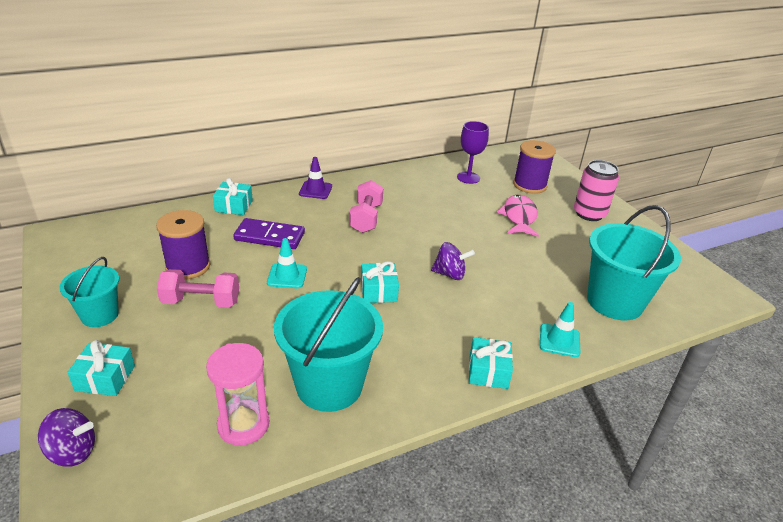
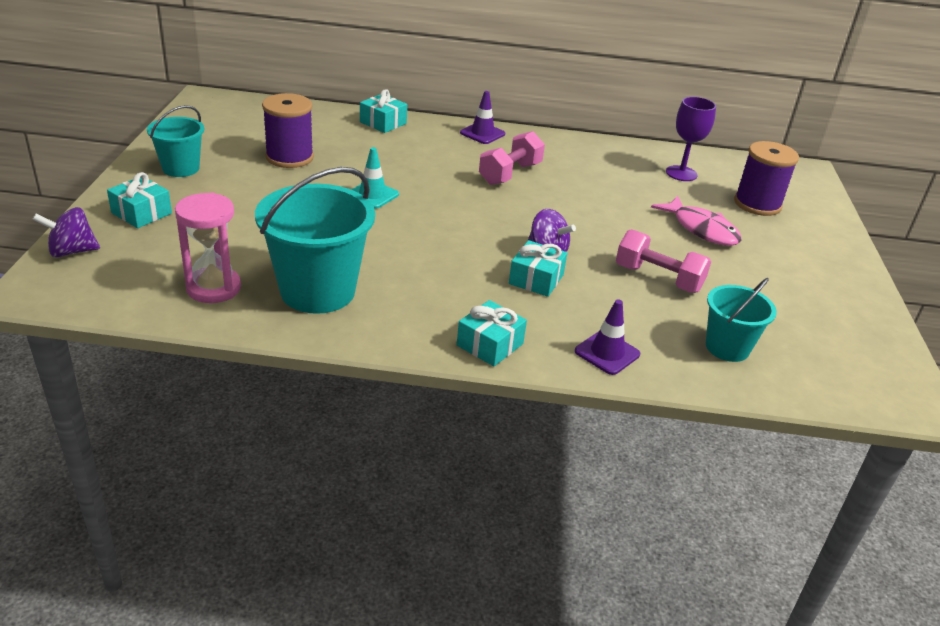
camera: 30 degrees right, 0 degrees up
purple spinning top [38,408,95,467] -> purple spinning top turned 135 degrees clockwise [32,207,100,257]
pink dumbbell [157,269,239,308] -> pink dumbbell moved to [616,229,711,293]
purple domino [233,218,305,249] -> none
turquoise gift [361,261,399,303] -> turquoise gift moved to [509,240,567,297]
pink fish [497,195,539,237] -> pink fish turned 105 degrees clockwise [651,196,742,246]
turquoise traffic cone [540,302,581,357] -> purple traffic cone [575,299,640,375]
pink can [574,160,619,221] -> none
turquoise bucket [587,205,681,320] -> turquoise bucket [706,278,777,362], size x0.58

